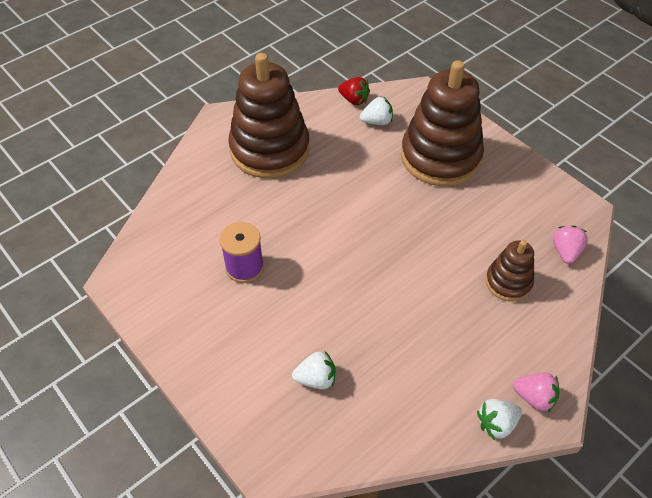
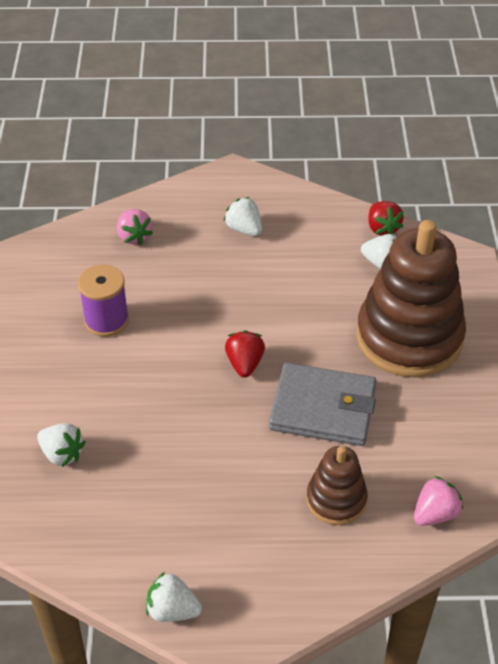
camera: 40 degrees right, 5 degrees down
brown stacking toy [228,53,309,178] -> white strawberry [224,197,262,236]
pink strawberry [513,373,559,413] -> pink strawberry moved to [117,209,153,245]
none -> red strawberry [225,330,265,377]
none -> grey wallet [269,363,376,446]

